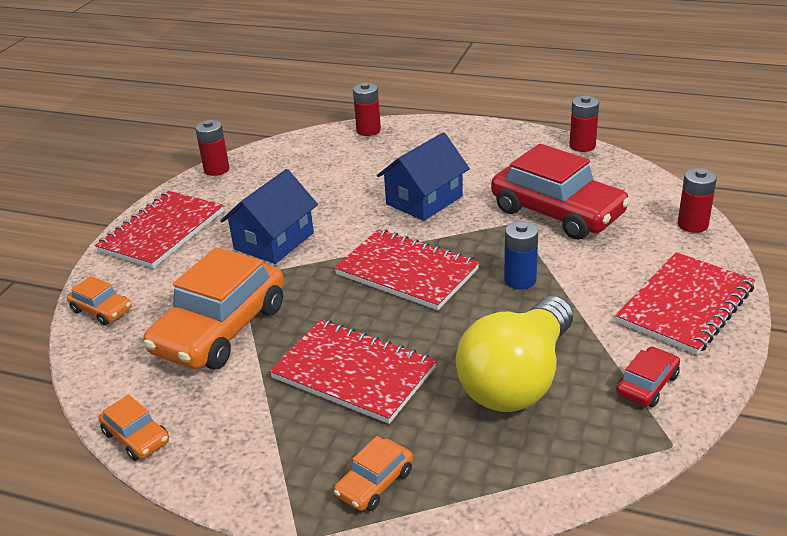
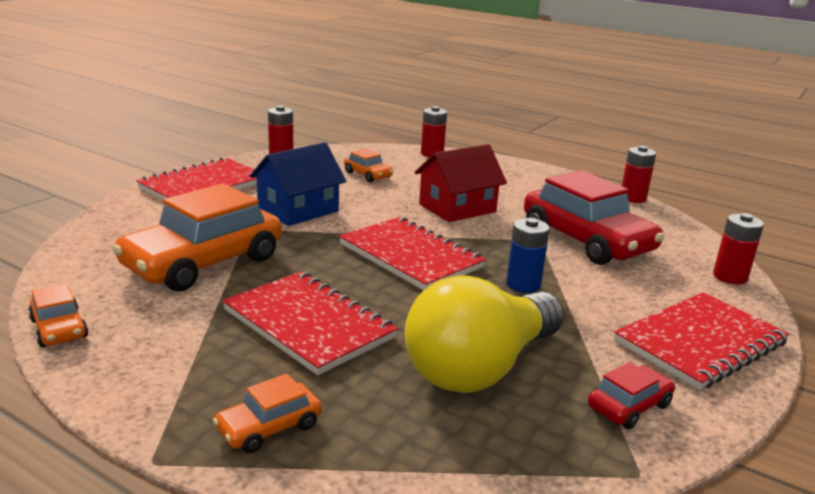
camera: 10 degrees right, 10 degrees down
orange car [67,276,132,325] -> orange car moved to [344,148,393,182]
blue house [377,132,470,221] -> red house [414,144,507,222]

